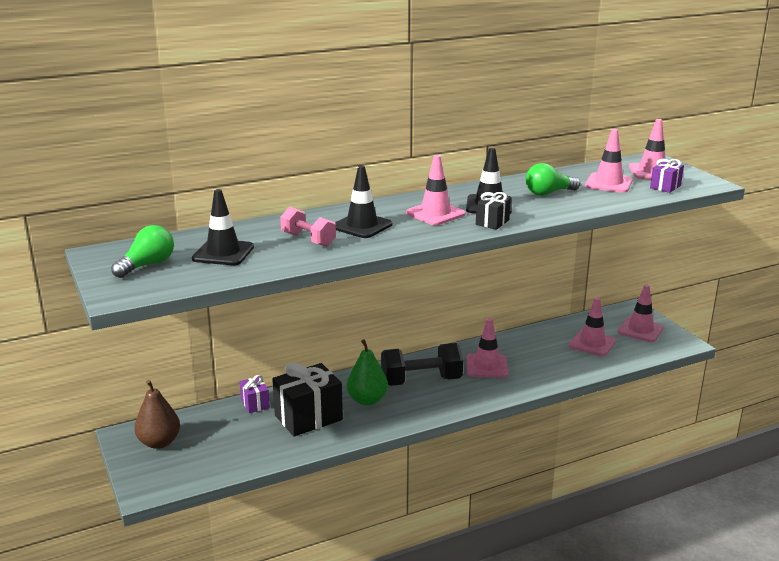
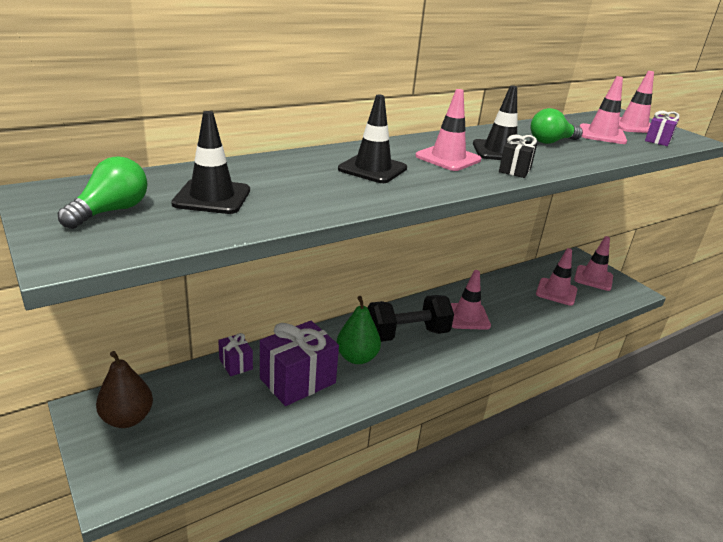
camera: 10 degrees left, 5 degrees up
black gift [272,362,343,437] -> purple gift [260,321,339,406]
pink dumbbell [280,207,336,247] -> none

